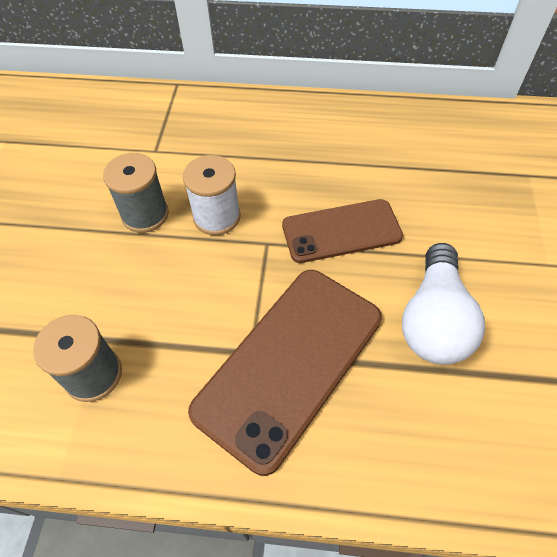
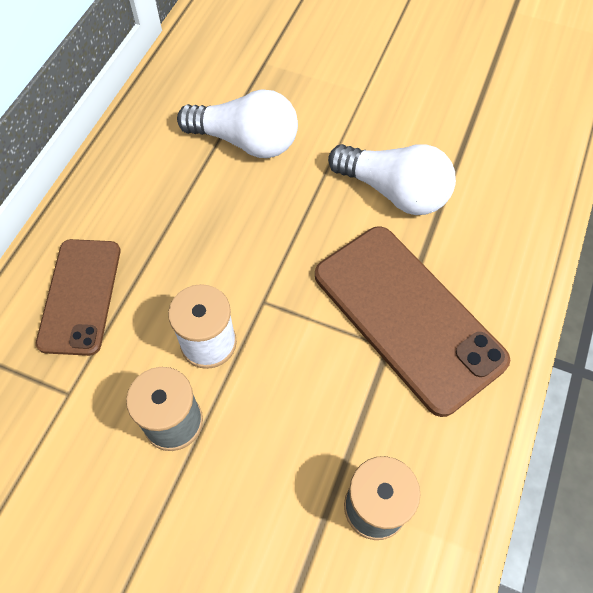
camera: 75 degrees left, 5 degrees up
brown phone [282,199,403,263] -> brown phone moved to [36,239,120,356]
none -> white light bulb [177,89,298,158]

